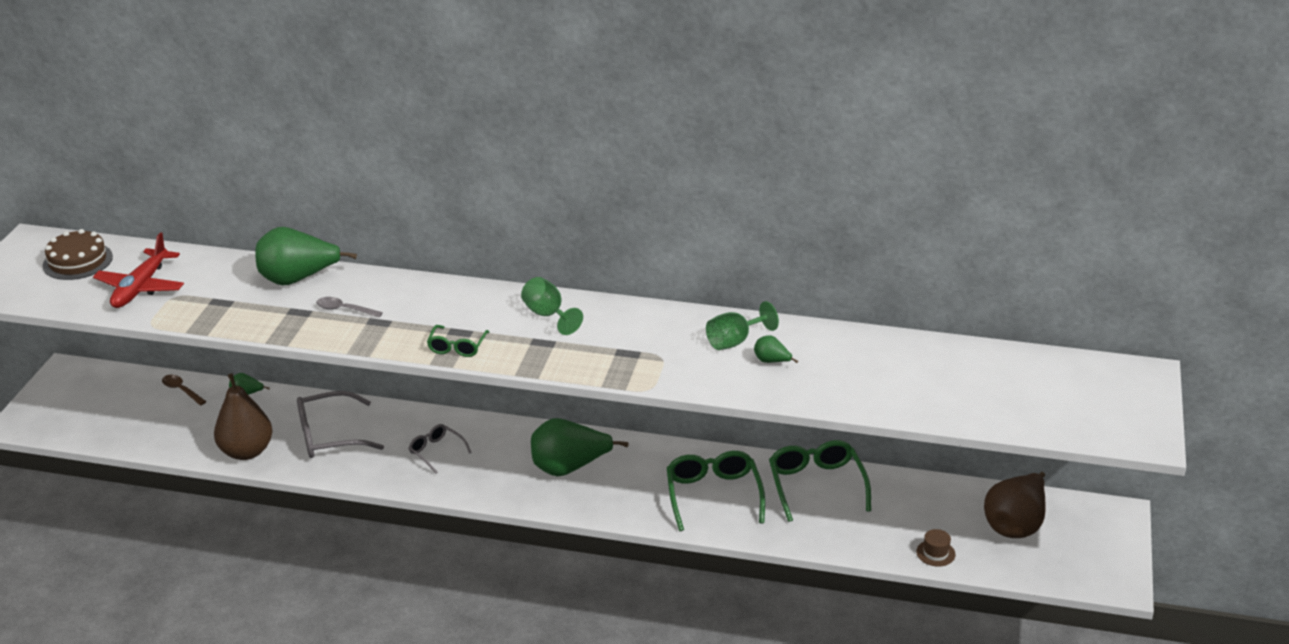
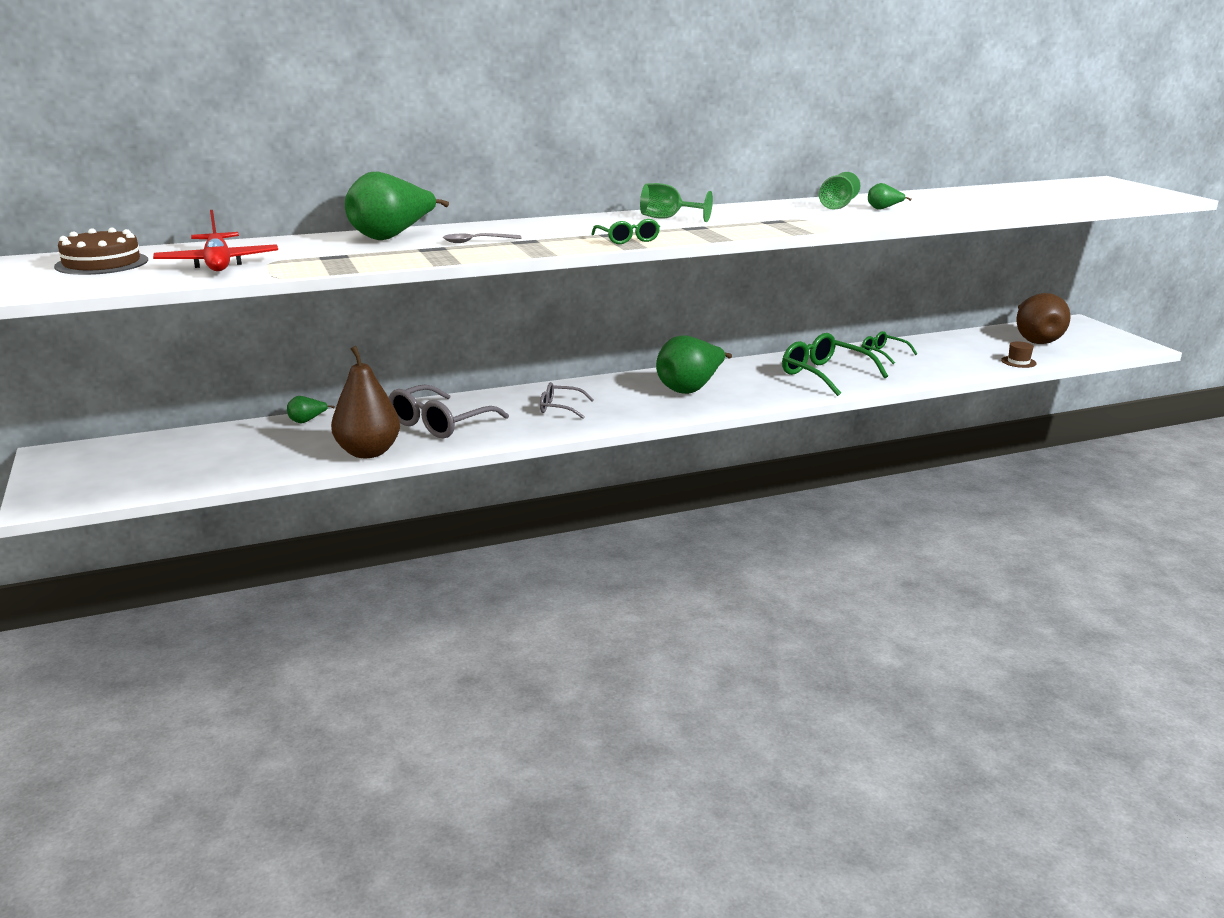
camera: 35 degrees left, 10 degrees down
brown spoon [162,375,207,406] -> none
green glasses [769,440,871,522] -> green glasses [861,331,917,364], size x0.57

